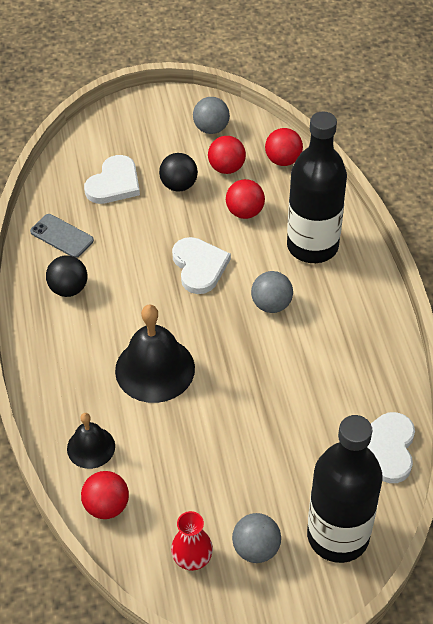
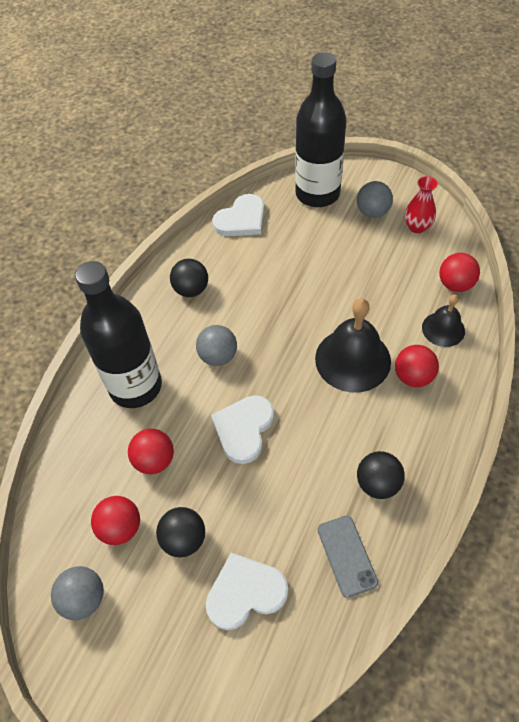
camera: 140 degrees left, 5 degrees up
red ball [265,128,303,166] -> red ball moved to [395,345,439,387]
none -> black ball [170,259,208,297]

